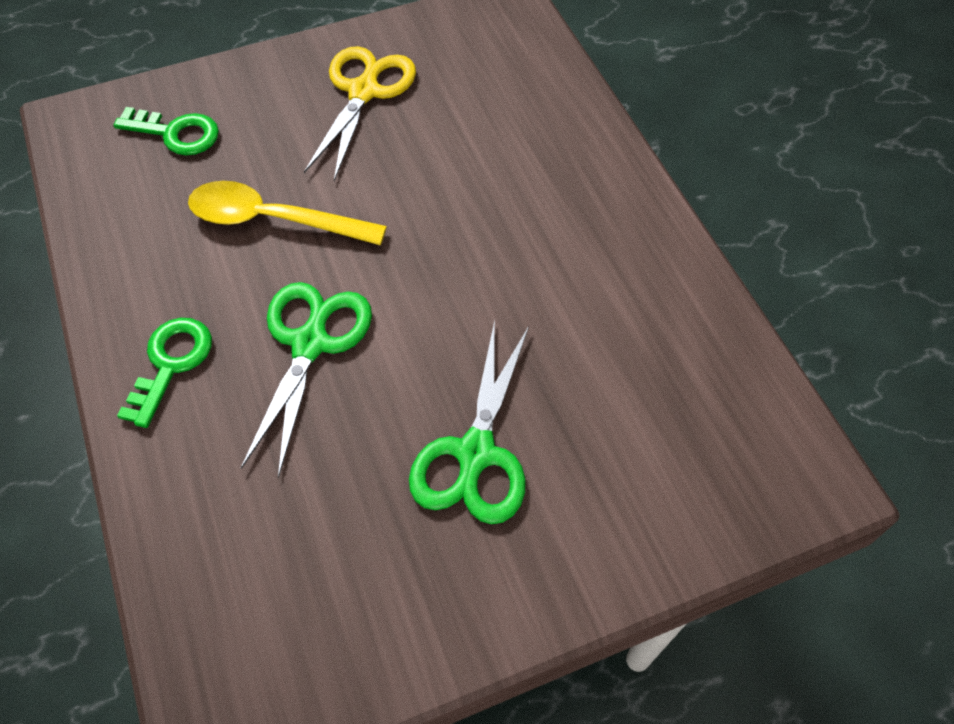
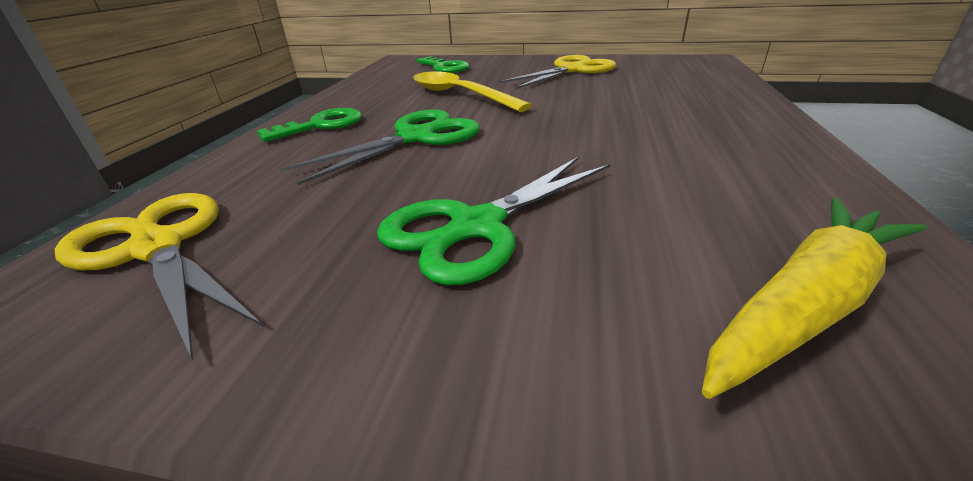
camera: 35 degrees right, 25 degrees down
none -> yellow scissors [55,193,263,360]
none -> yellow carrot [702,198,927,399]

